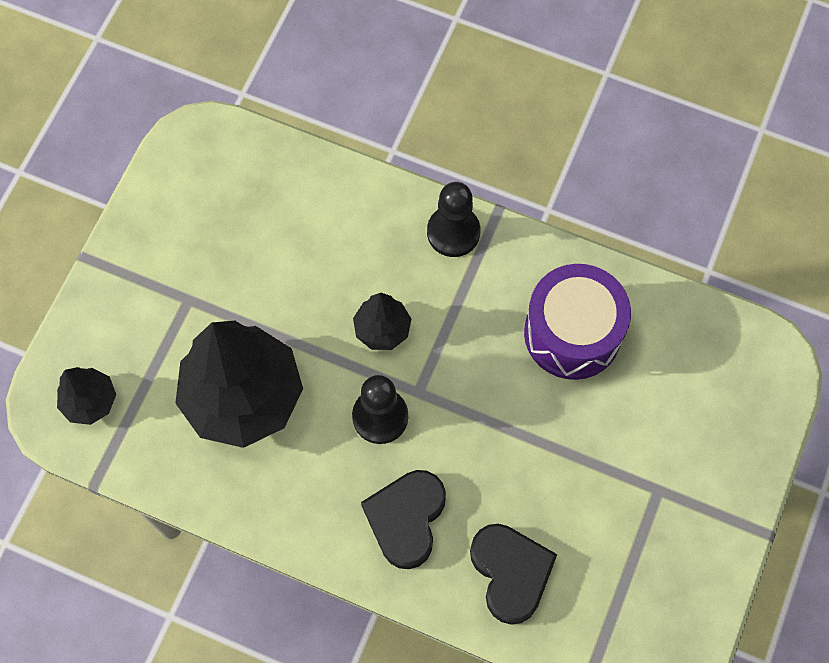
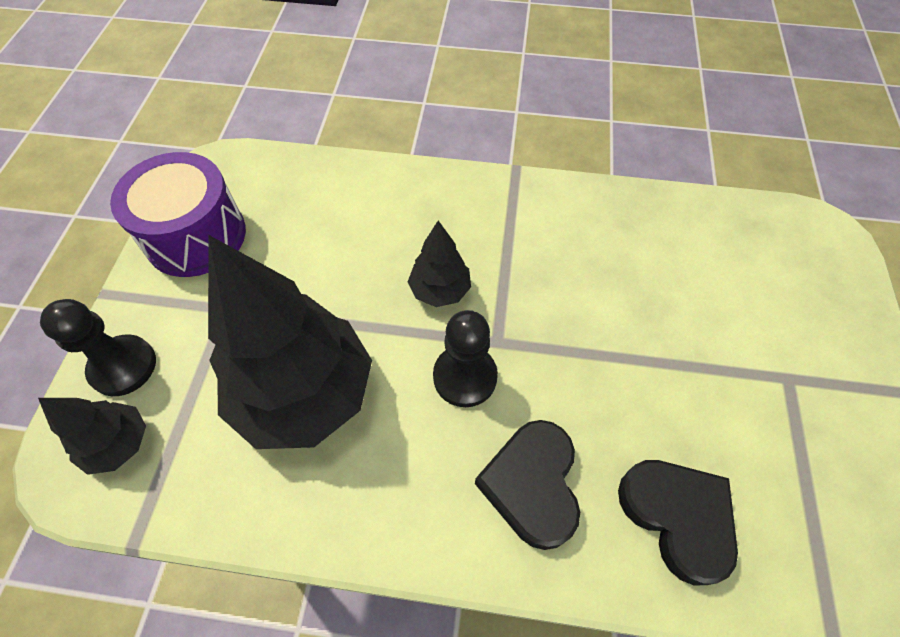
camera: 15 degrees left, 10 degrees down
black pawn [427,182,480,257] -> black pawn moved to [40,299,156,396]
purple drum [524,264,631,380] -> purple drum moved to [110,152,246,277]

